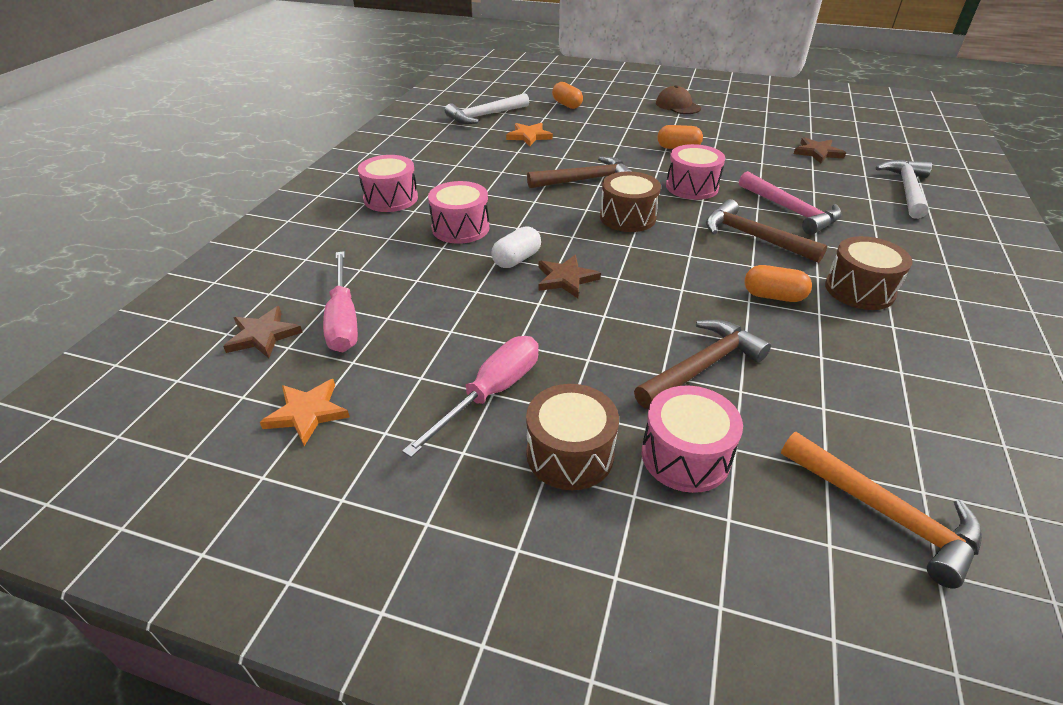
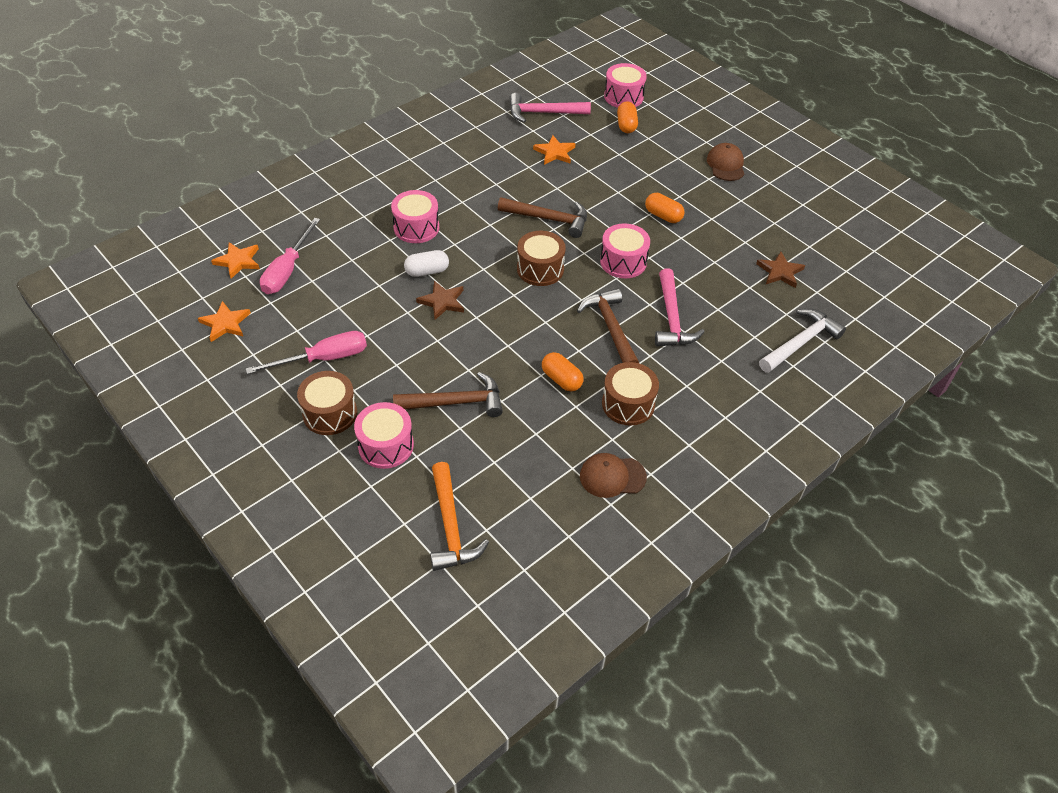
camera: 30 degrees right, 10 degrees up
brown star [223,306,303,358] -> orange star [211,242,260,279]
pink drum [358,155,418,212] -> pink drum moved to [604,63,647,108]
white hammer [445,93,529,124] -> pink hammer [509,93,591,123]
none -> brown cap [580,453,647,498]

